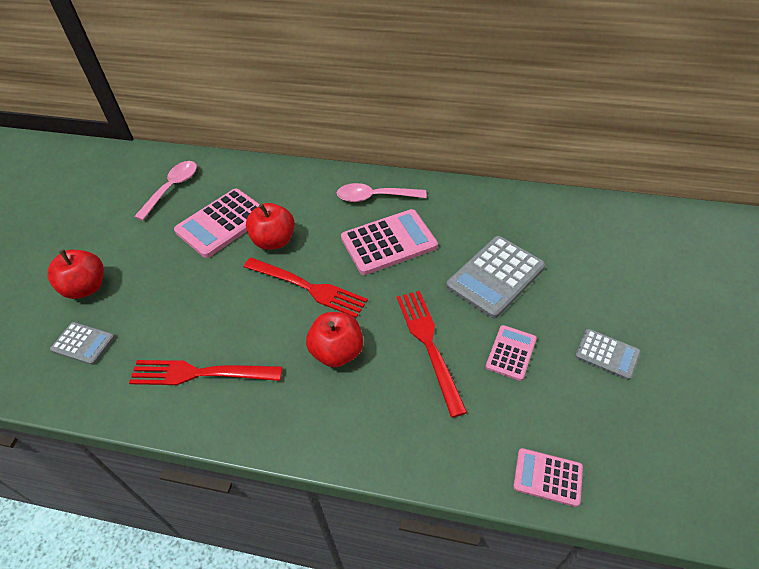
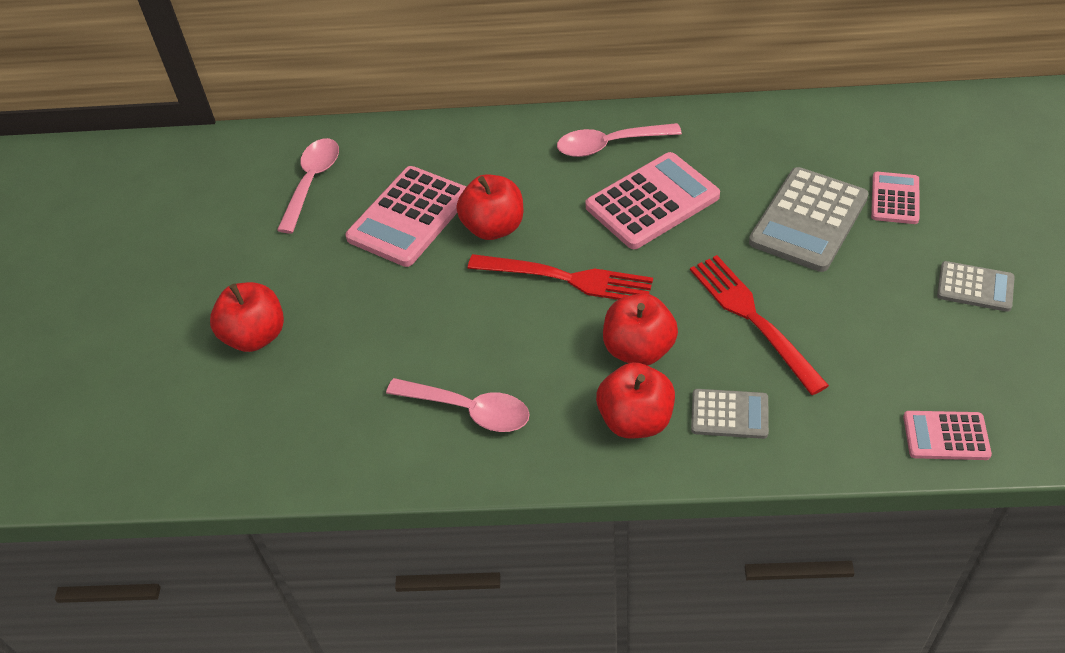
camera: 10 degrees left, 0 degrees up
grey calculator [50,322,115,365] -> grey calculator moved to [691,389,769,439]
red fork [129,360,283,385] -> pink spoon [386,378,530,432]
pink calculator [486,325,537,381] -> pink calculator moved to [871,172,919,224]
none -> red apple [596,362,675,439]

